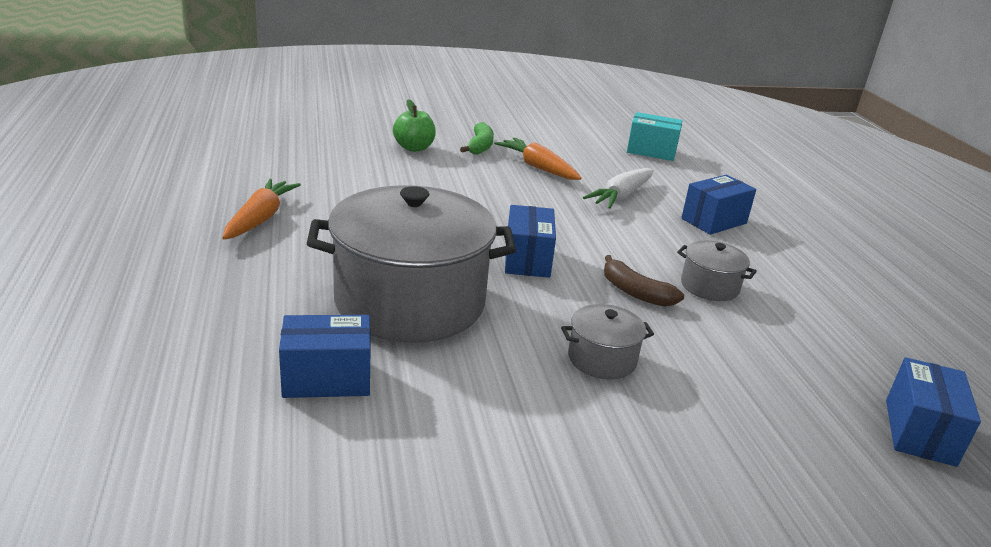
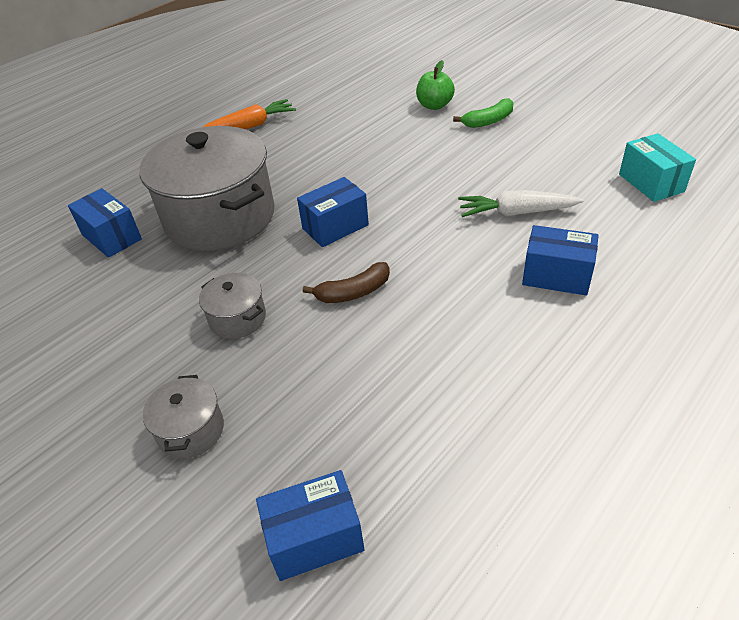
camera: 60 degrees right, 15 degrees up
orange carrot [494,137,581,180] -> none
brown banana [604,255,684,307] -> brown banana turned 120 degrees counterclockwise [303,262,390,303]
grey pot [677,241,757,301] -> grey pot moved to [143,375,224,459]

